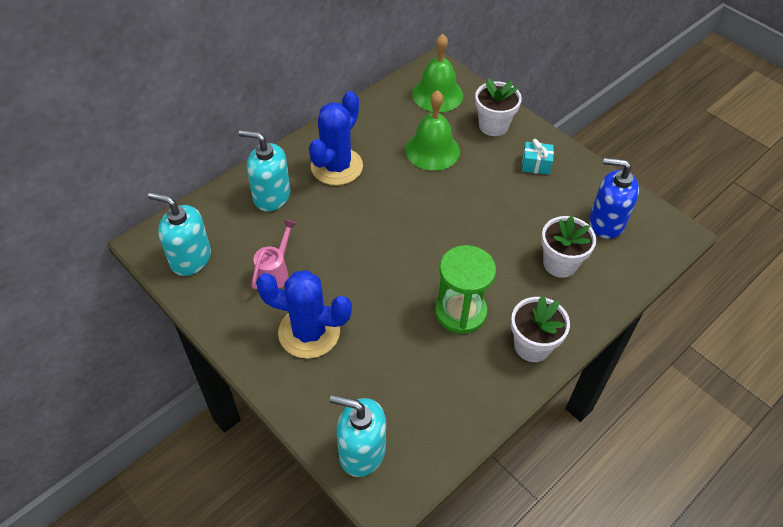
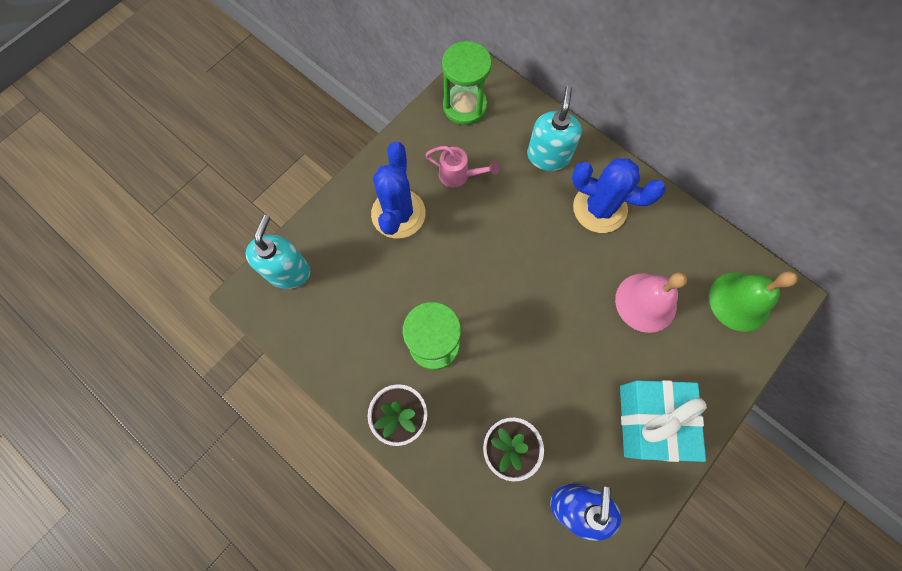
camera: 85 degrees right, 20 degrees up
turquoise soap dispenser [148,192,211,276] -> green hourglass [442,41,492,125]
green bell [405,90,460,171] -> pink bell [615,273,687,333]
white flower pot [475,78,522,136] -> none
turquoise gift [522,139,554,175] -> turquoise gift [620,380,707,462], size x2.13

